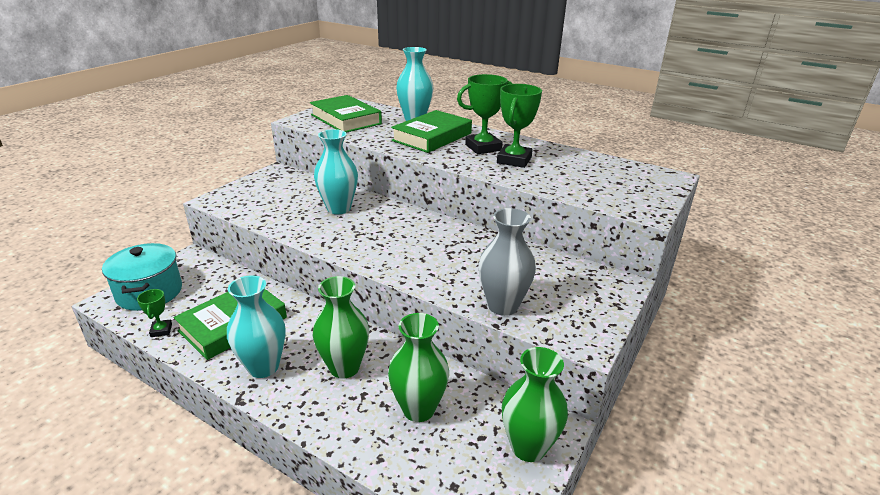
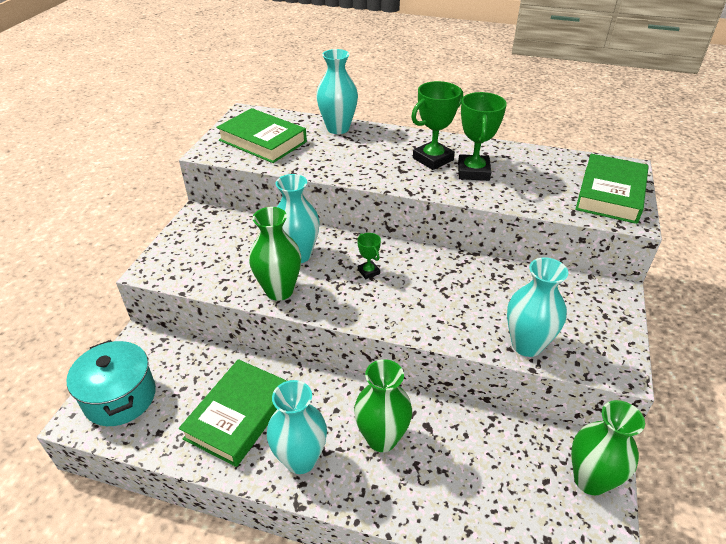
camera: 15 degrees left, 10 degrees up
green trophy [137,289,172,337] -> green trophy moved to [357,233,381,279]
green vase [388,313,449,422] -> green vase moved to [249,207,301,301]
green book [391,110,472,153] -> green book moved to [575,154,649,224]
grey vase [478,208,536,316] -> turquoise vase [507,257,568,357]

